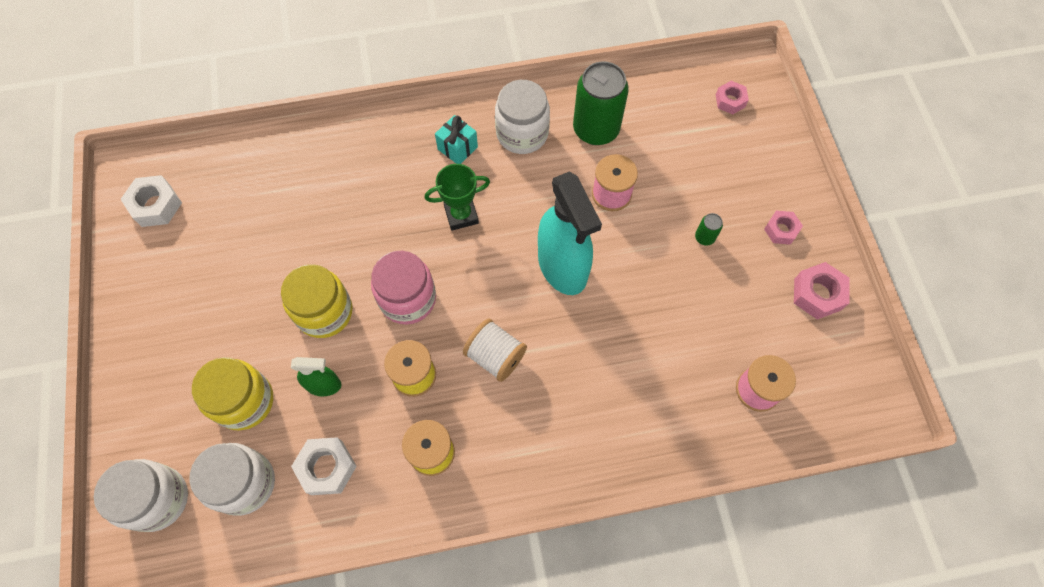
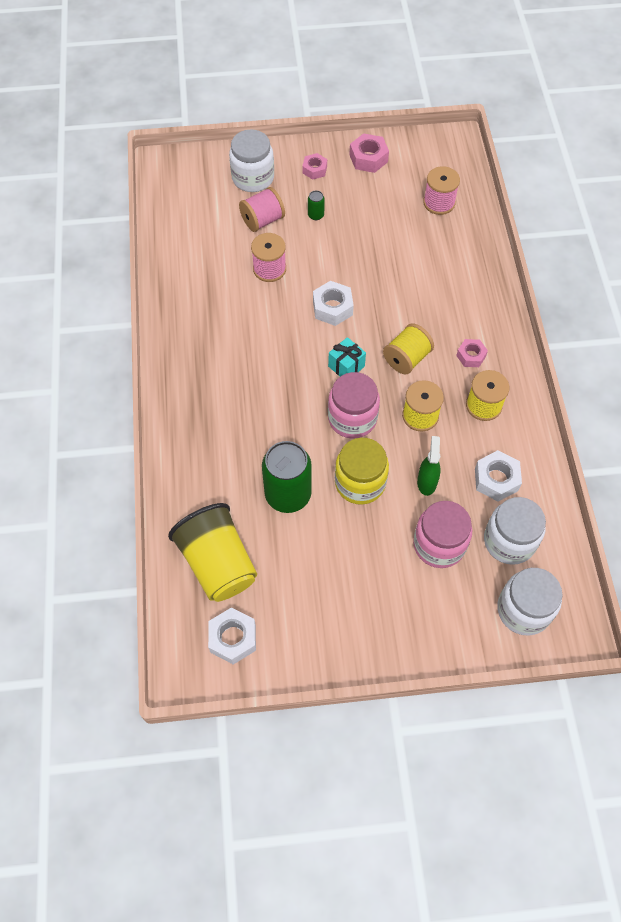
camera: 85 degrees left, 5 degrees down
yellow jar [192,357,273,430] -> pink jar [413,501,472,568]
green trophy [425,164,490,231] -> none
turquoise gift [435,115,478,164] -> turquoise gift moved to [328,337,366,376]
white spool [463,319,527,382] -> yellow spool [383,323,434,374]
white jar [495,80,550,154] -> white jar moved to [229,129,274,192]
turquoise spray bottle [538,172,602,295] -> white nut [313,281,354,326]
green can [573,61,629,145] -> green can moved to [262,441,312,513]
pink nut [716,81,749,114] -> pink nut moved to [456,339,488,367]
none -> yellow cup [168,503,257,602]
none -> pink spool [239,187,285,232]

